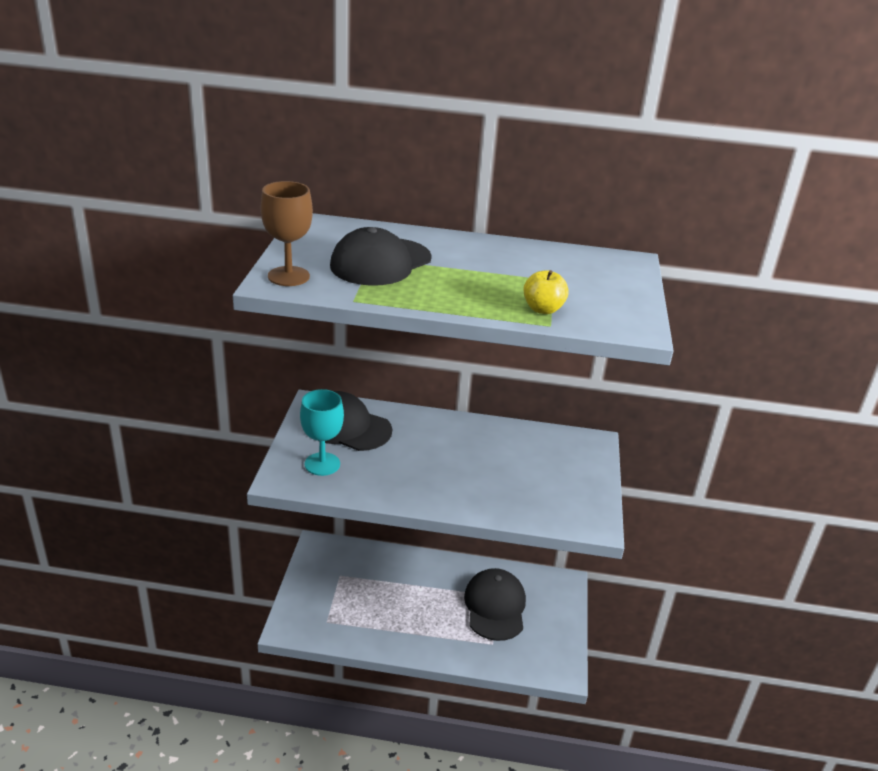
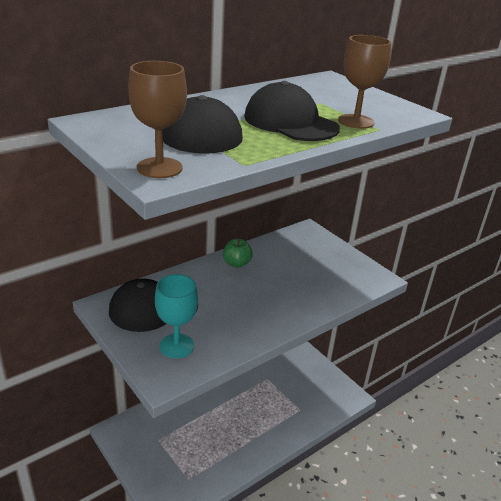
camera: 45 degrees left, 0 degrees up
black cap [464,568,526,641] -> black cap moved to [244,81,340,141]
yellow apple [523,270,569,314] -> brown goblet [338,35,391,129]
none -> green apple [223,238,253,268]

